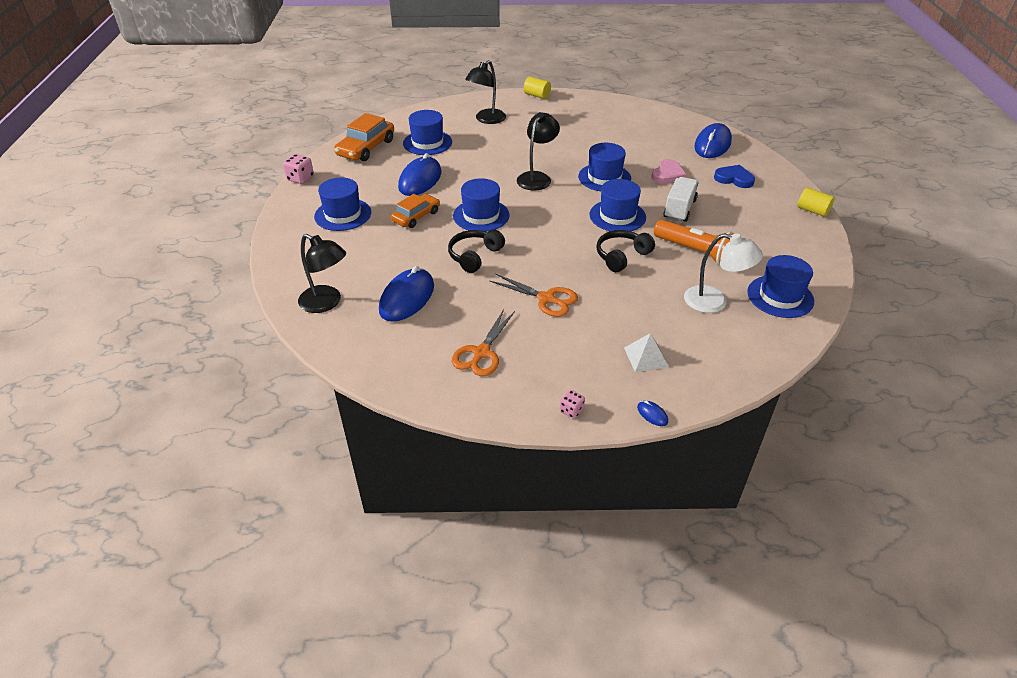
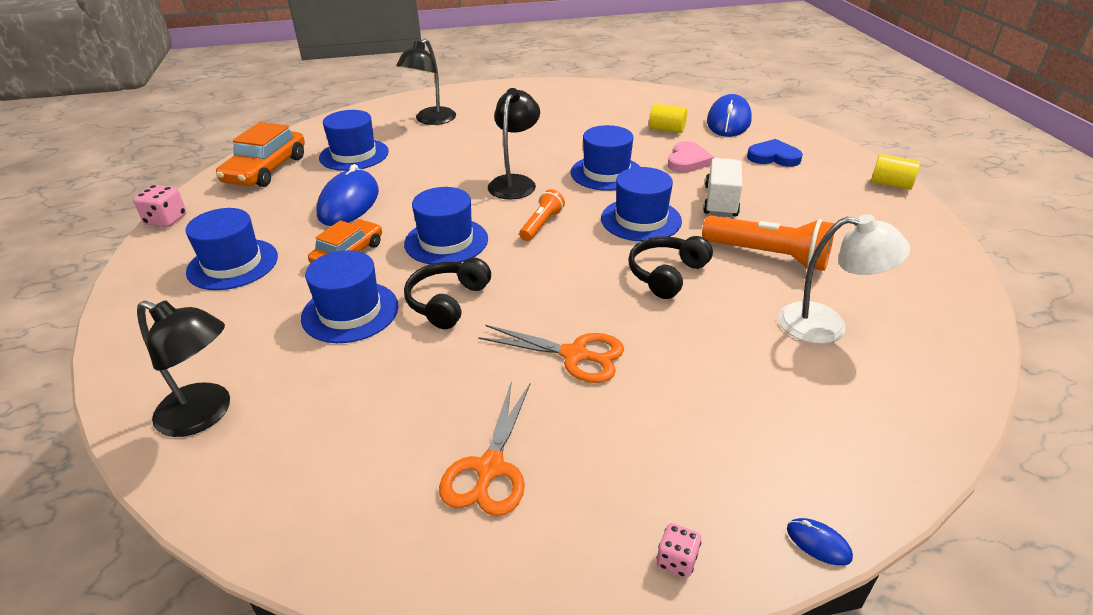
camera: 10 degrees left, 5 degrees down
blue mouse [379,266,434,322] -> none
yellow cylinder [524,77,551,99] -> yellow cylinder moved to [649,104,687,133]
white pyramid [624,333,669,372] -> none
blue hat [747,255,814,318] -> blue hat moved to [301,250,399,343]
none -> orange flashlight [519,189,565,241]

